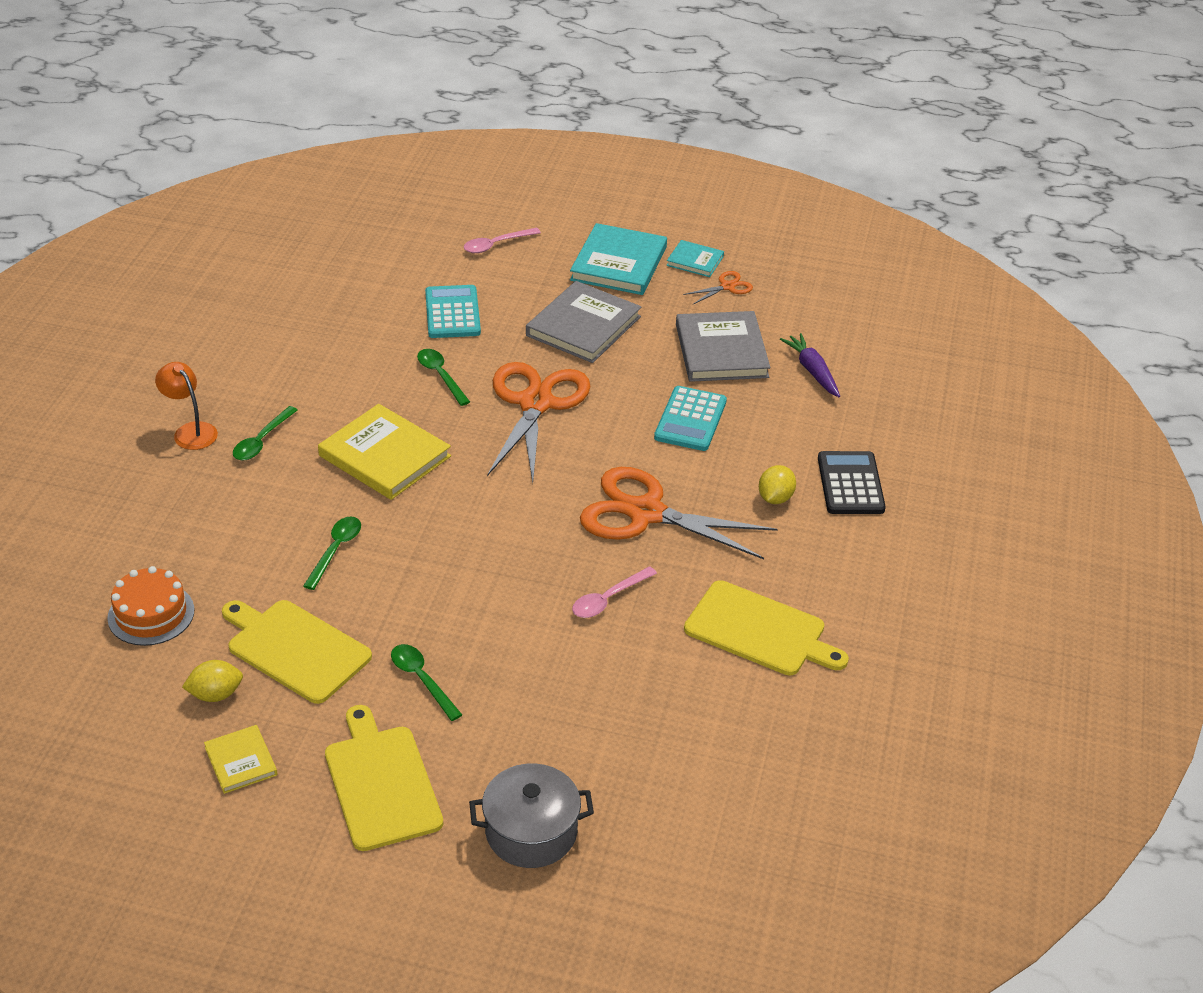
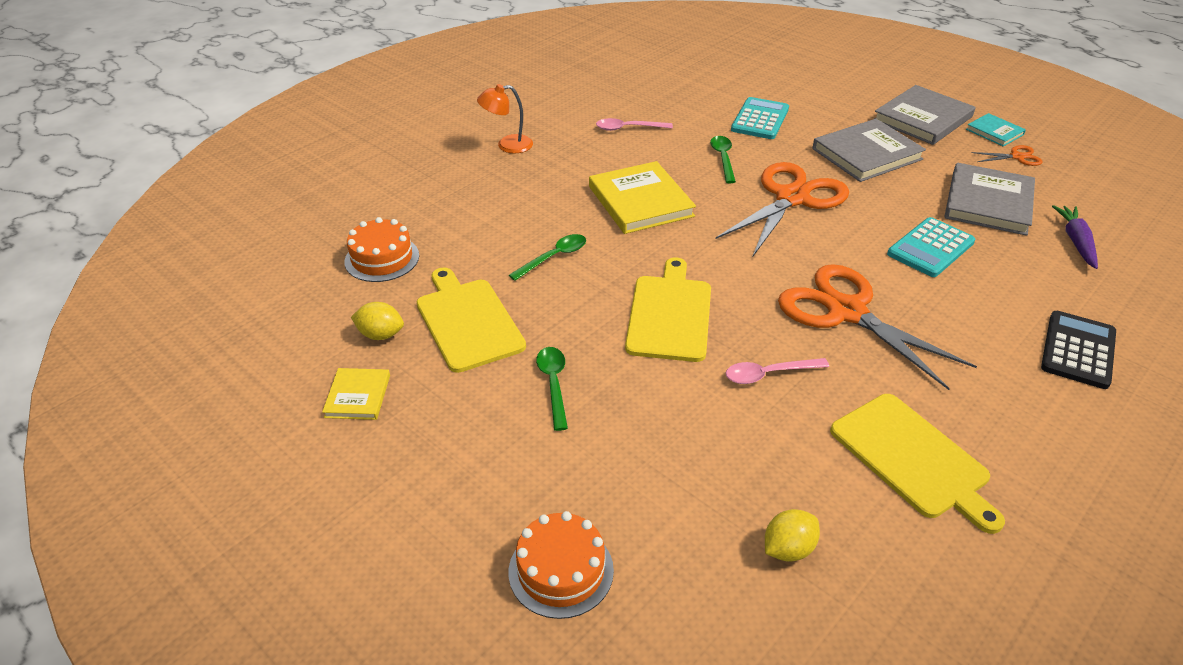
camera: 30 degrees right, 0 degrees up
orange lamp [155,362,218,450] -> orange lamp turned 90 degrees counterclockwise [477,84,533,153]
green spoon [233,406,298,461] -> none
yellow cutting board [325,705,443,851] -> yellow cutting board moved to [625,257,711,362]
pink spoon [464,228,541,253] -> pink spoon moved to [596,118,673,131]
grey pot [469,764,594,868] -> orange cake [509,511,614,619]
turquoise book [570,223,667,295] -> grey book [874,85,975,145]
yellow lemon [759,465,796,504] -> yellow lemon moved to [765,509,820,562]

